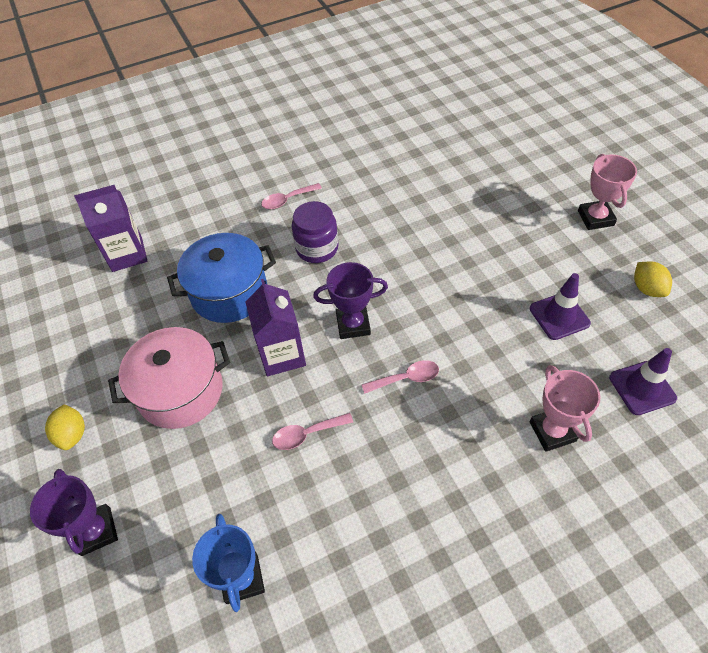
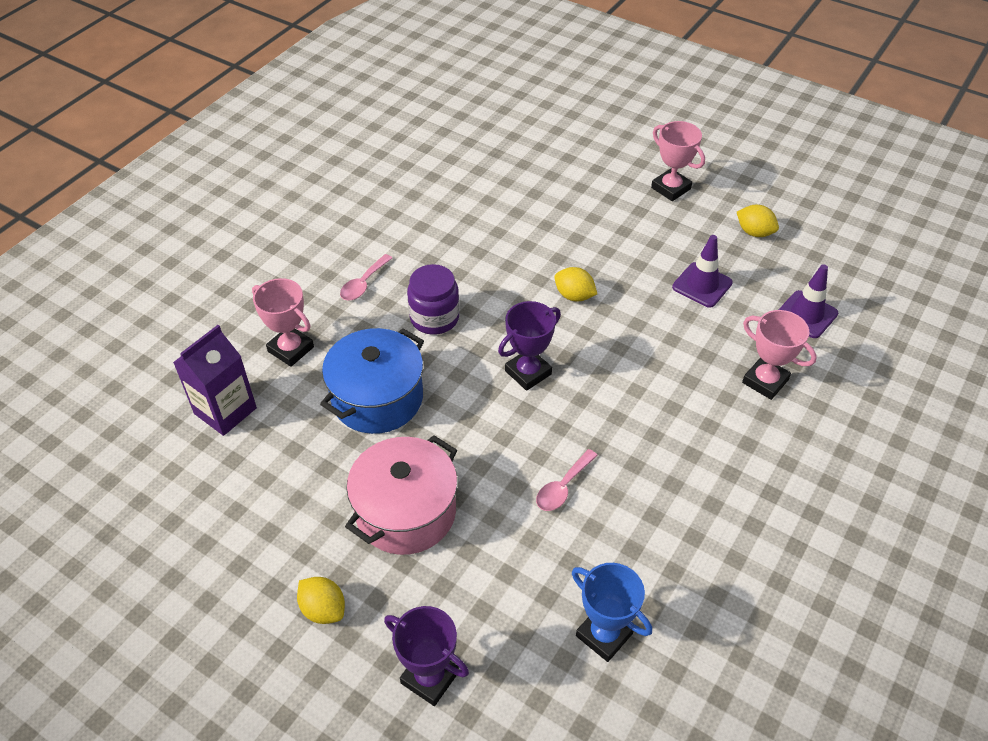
camera: 35 degrees left, 5 degrees down
purple carton [246,279,306,376] -> none
pink spoon [362,360,439,394] -> none
none -> pink trophy [252,278,314,367]
none -> yellow lemon [554,267,597,301]

